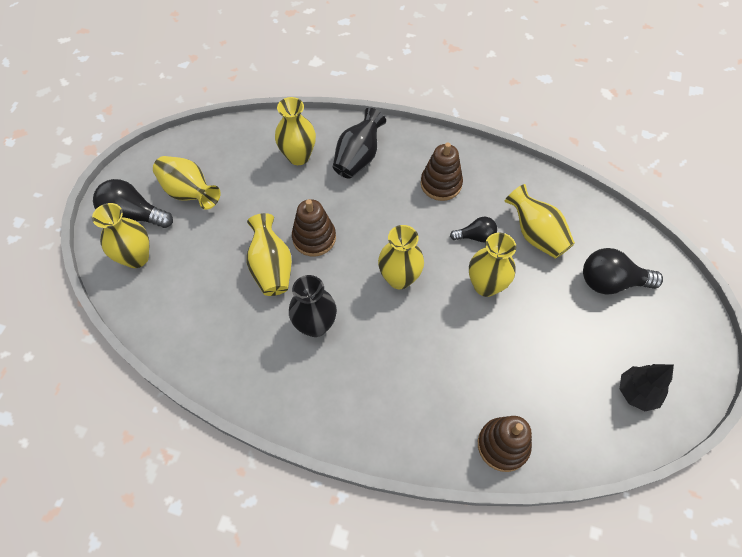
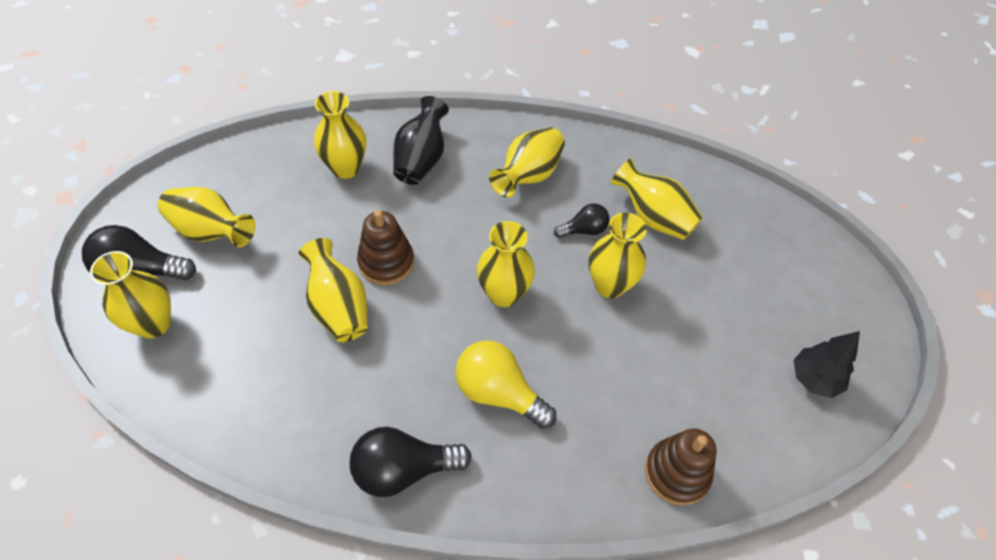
camera: 15 degrees left, 5 degrees down
black vase [289,275,337,337] -> none
brown stacking toy [421,142,463,201] -> yellow vase [489,127,565,198]
black light bulb [583,248,663,295] -> black light bulb moved to [350,427,472,497]
none -> yellow light bulb [455,341,557,429]

